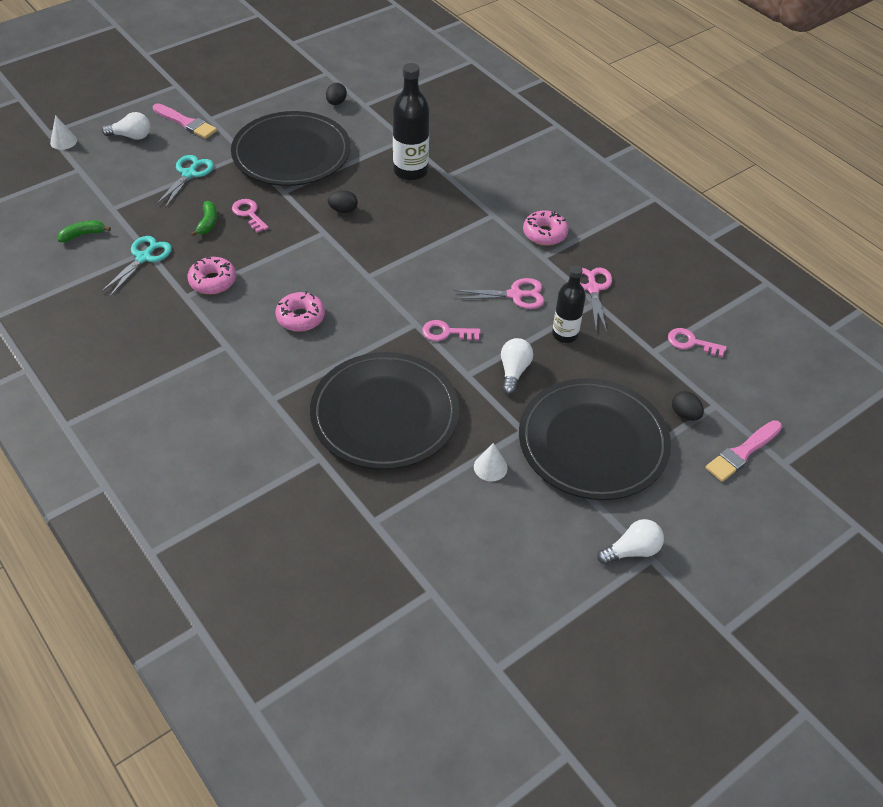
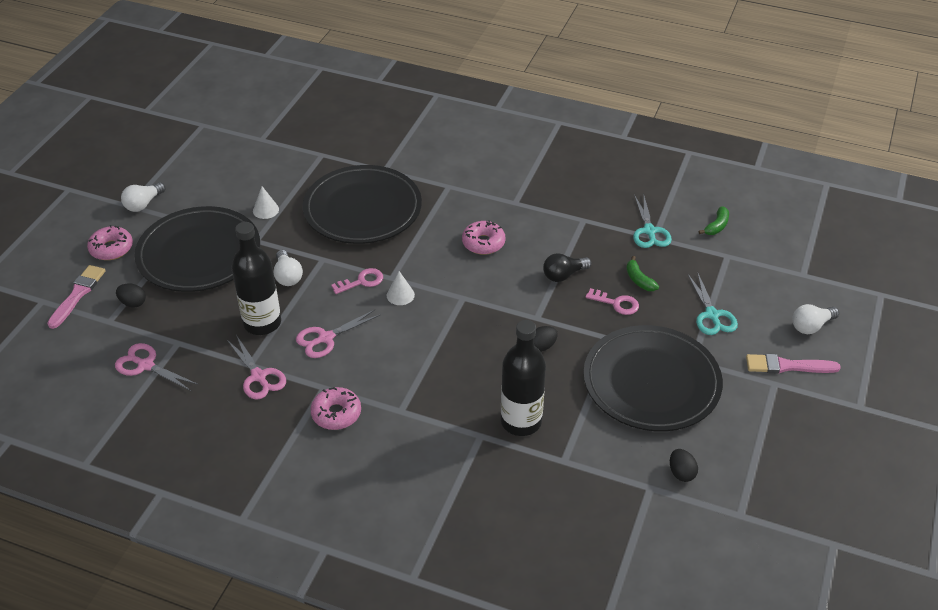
camera: 150 degrees right, 5 degrees down
white cone [50,115,77,150] -> white cone moved to [387,271,415,305]
pink donut [188,257,236,294] -> pink donut moved to [87,225,133,260]
black bottle [552,265,586,343] -> black bottle [232,222,281,335], size x1.52
pink key [668,328,727,357] -> pink scissors [115,343,199,391]
none -> black light bulb [543,253,591,282]

